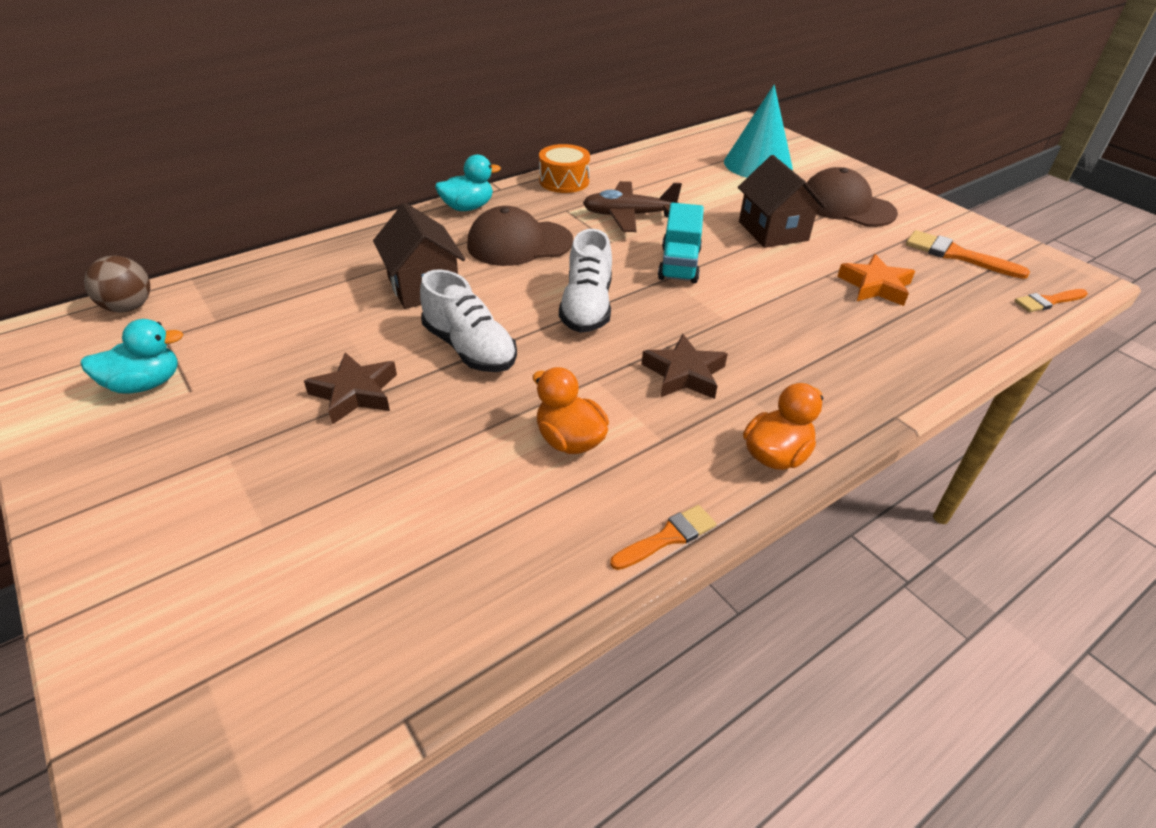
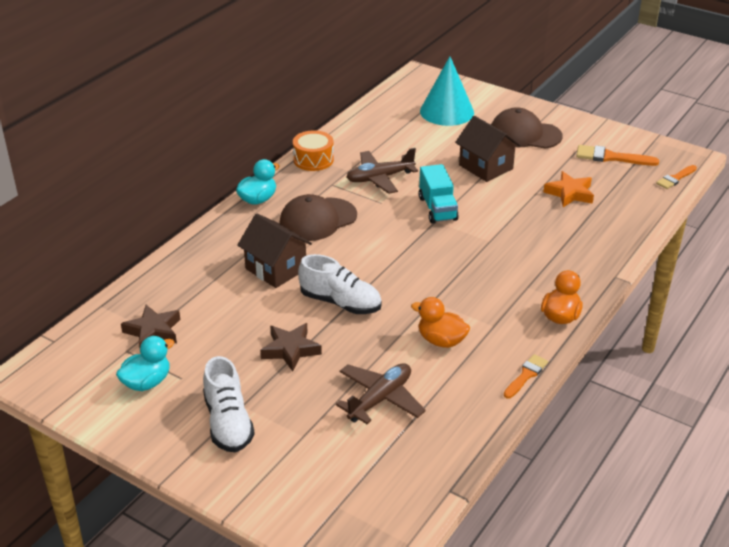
camera: 20 degrees left, 5 degrees down
brown ball [84,256,150,312] -> none
white shoe [559,229,612,333] -> white shoe moved to [203,356,255,452]
brown star [642,334,728,399] -> brown star moved to [121,305,180,348]
none -> brown plane [336,363,426,424]

